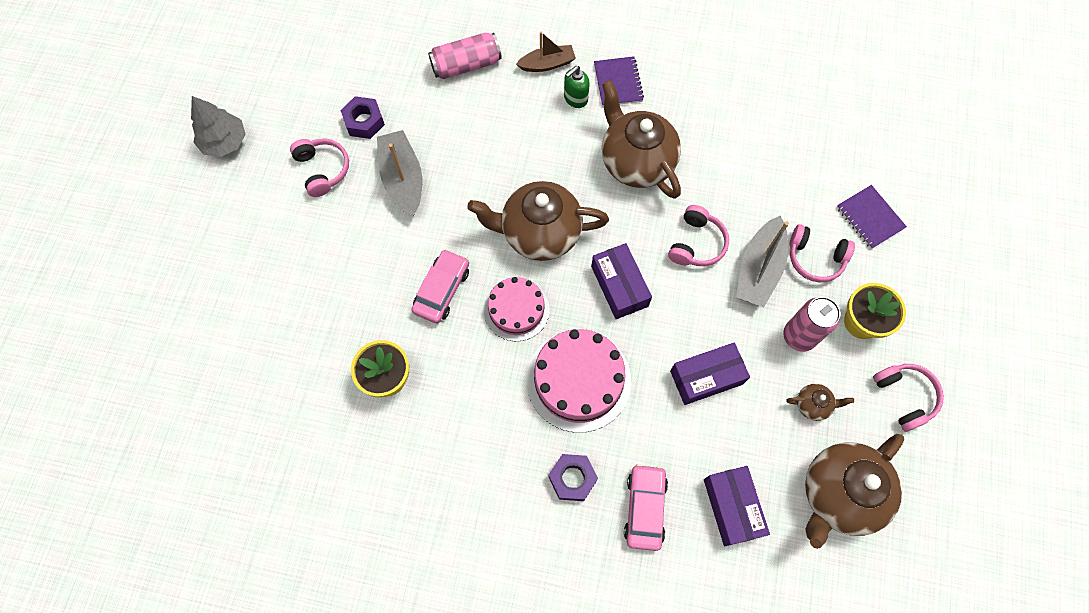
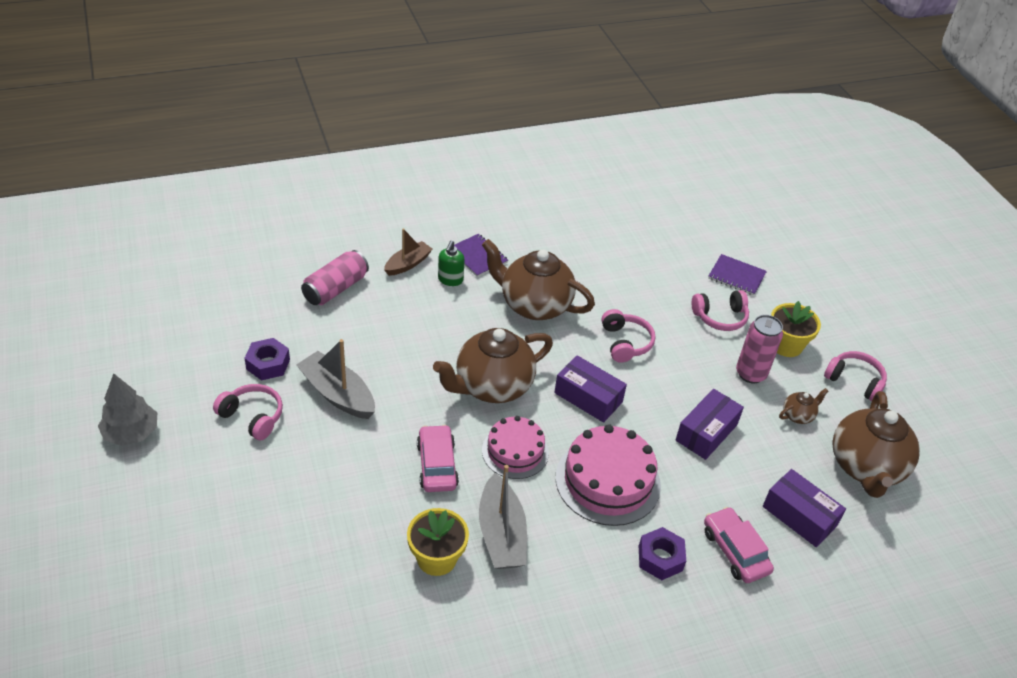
camera: 35 degrees left, 25 degrees down
grey boat [736,216,789,307] -> grey boat moved to [479,465,527,569]

